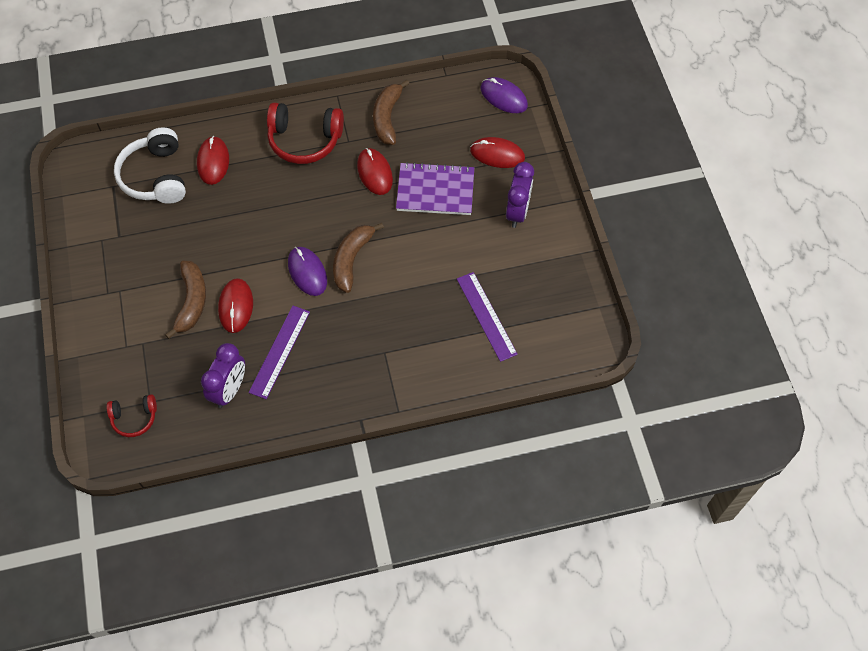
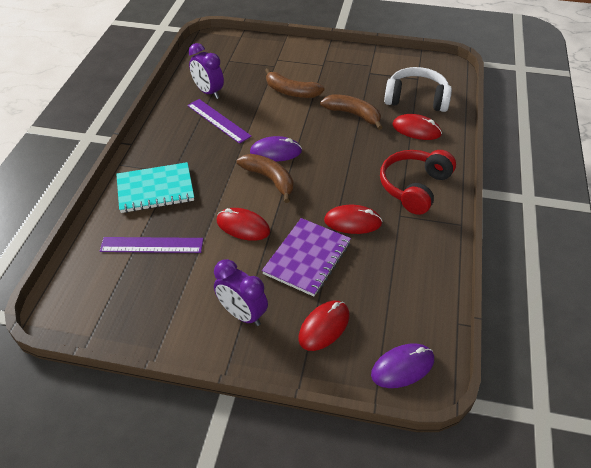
camera: 115 degrees right, 15 degrees down
red headphones [107,394,157,437] -> none
red mouse [218,278,253,333] -> red mouse moved to [216,208,270,241]
brown banana [373,80,410,145] -> brown banana moved to [320,94,383,130]
none -> turquoise notebook [116,162,194,213]

